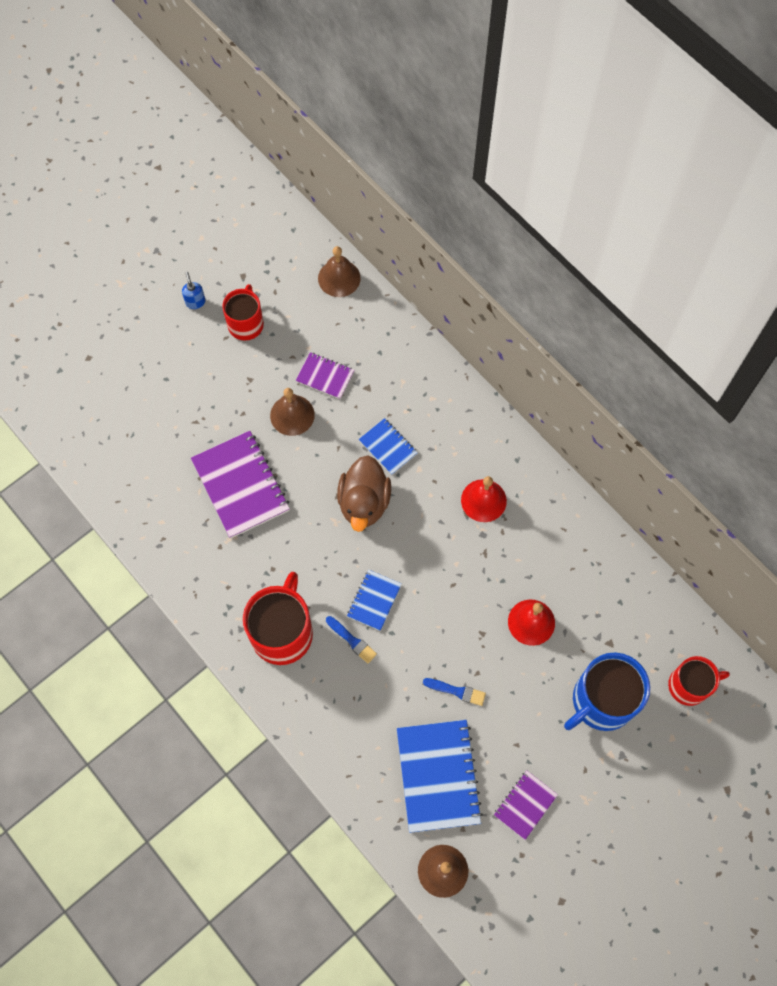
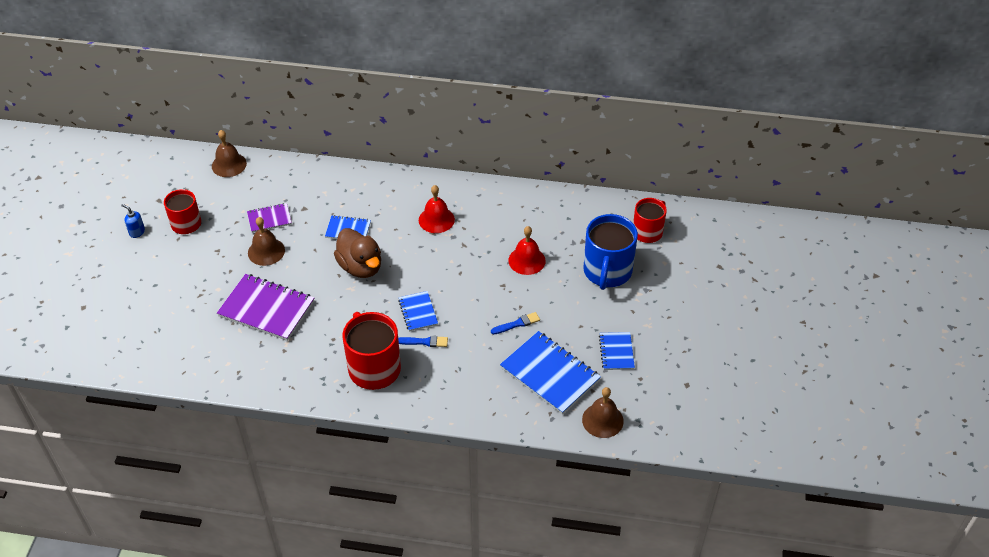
camera: 40 degrees left, 20 degrees down
purple notebook [494,771,558,840] -> blue notebook [599,332,635,370]

